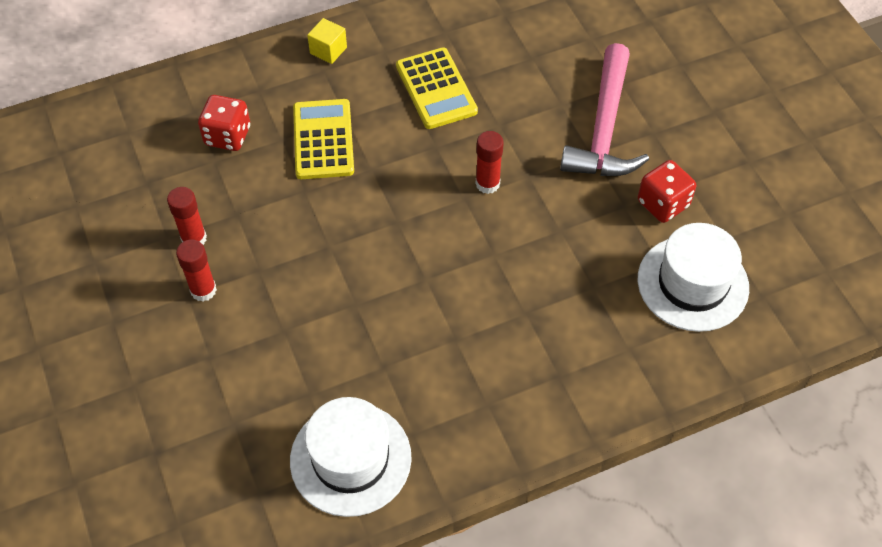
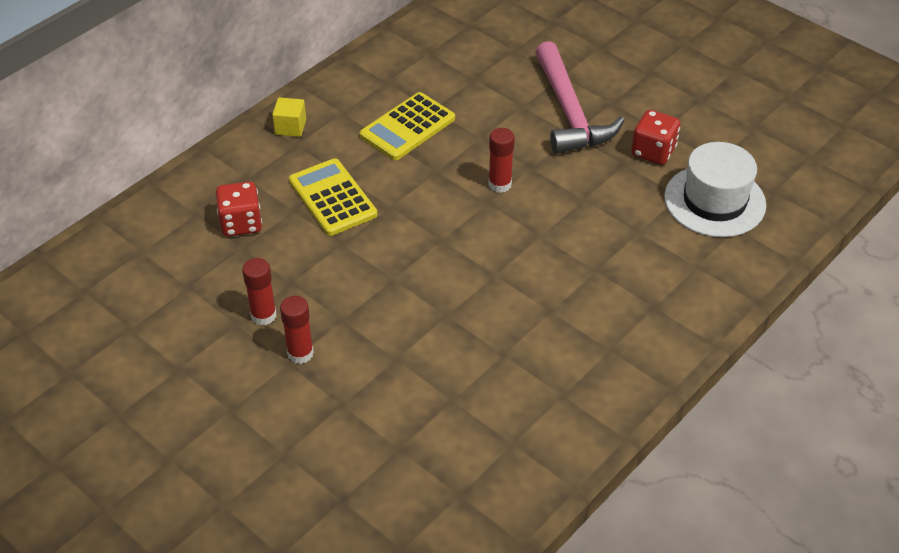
camera: 25 degrees left, 10 degrees down
white hat [290,397,412,517] -> none
yellow calculator [396,47,478,129] -> yellow calculator turned 90 degrees clockwise [360,92,455,160]

